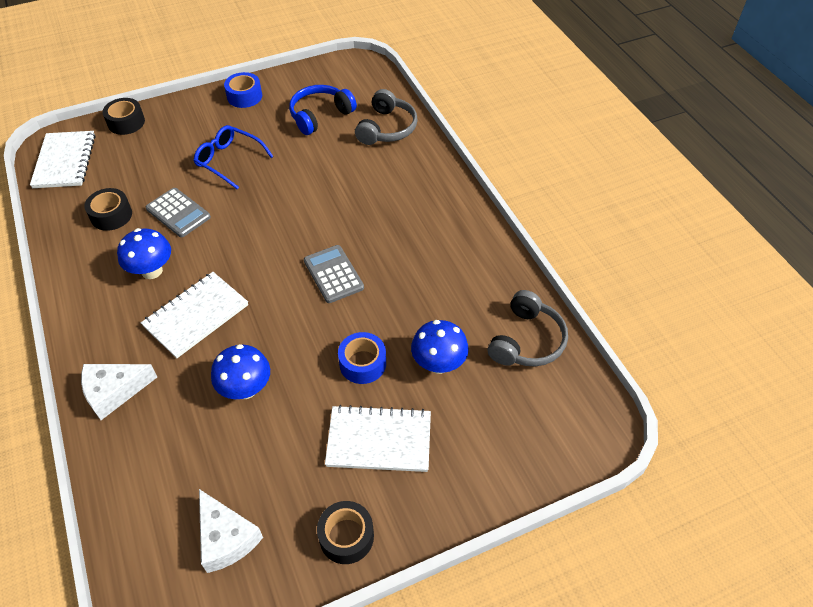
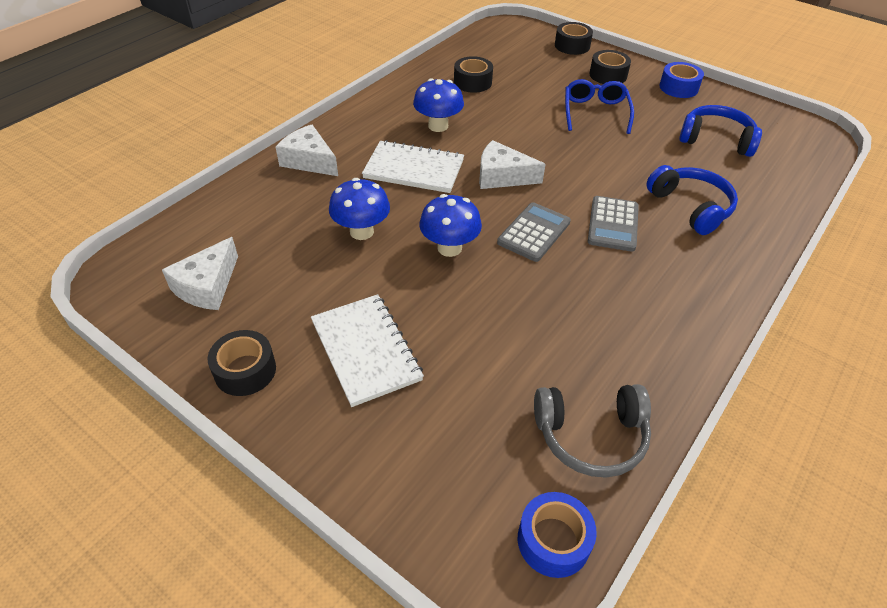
camera: 60 degrees right, 5 degrees down
white notebook [30,131,95,188] -> none
grey calculator [146,188,211,237] -> grey calculator moved to [588,196,639,252]
blue tape [338,332,386,384] -> blue tape moved to [518,492,597,578]
grey headphones [355,89,418,145] -> none
blue mushroom [411,320,469,374] -> blue mushroom moved to [419,194,482,257]
none -> white cheese [479,140,546,189]
none -> black tape [589,50,631,84]
none -> blue headphones [646,165,738,235]

